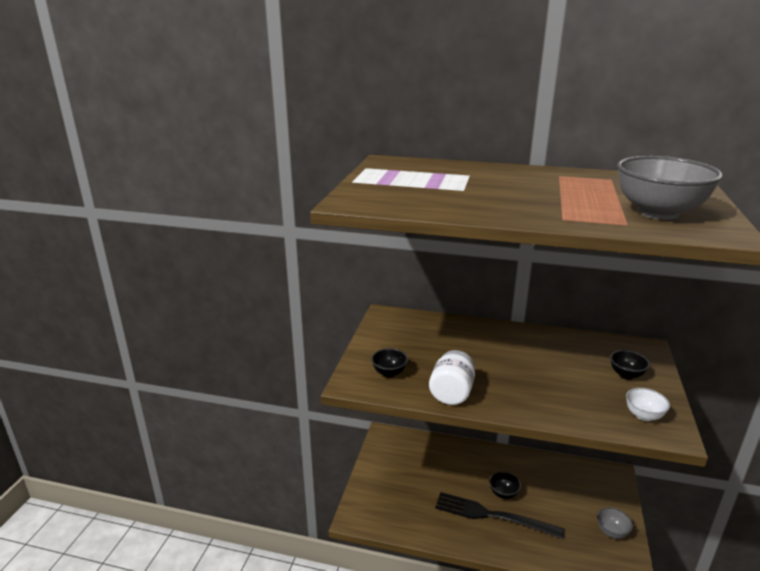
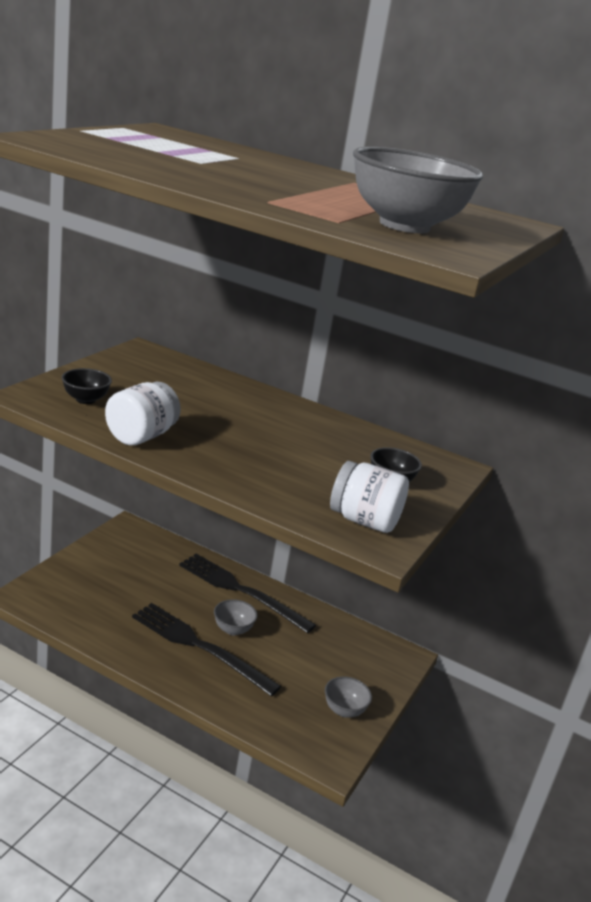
camera: 10 degrees right, 0 degrees up
black bowl [489,471,521,499] -> grey bowl [214,599,257,635]
white bowl [626,388,670,421] -> white jar [330,461,409,533]
none -> black fork [179,554,316,633]

